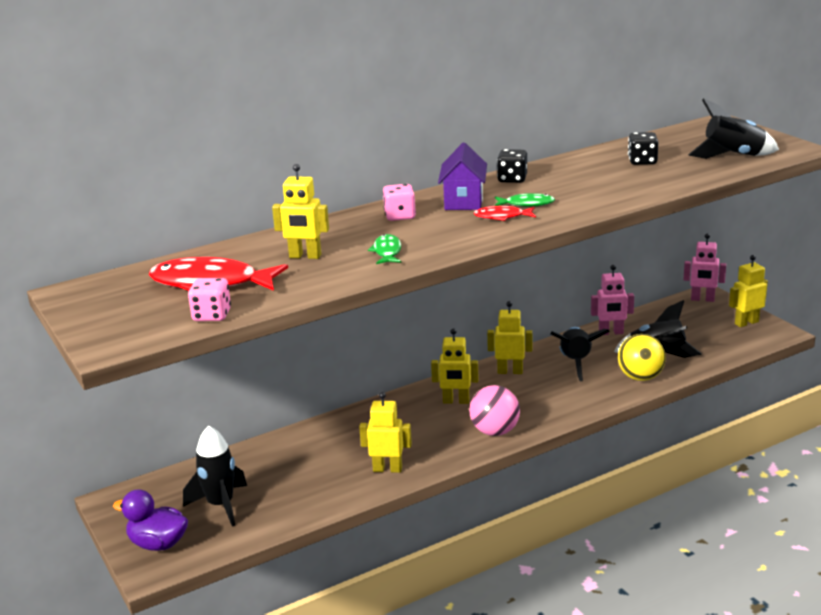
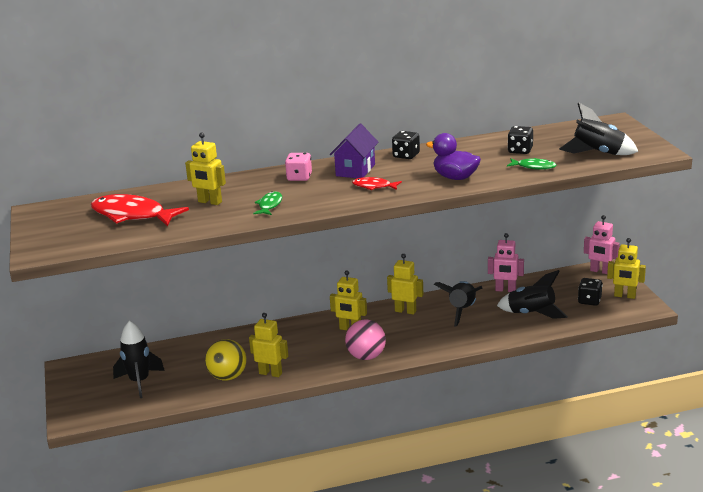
camera: 15 degrees right, 0 degrees up
purple duck [113,489,188,551] -> purple duck moved to [426,133,481,180]
pink dice [188,278,231,321] -> none
green fish [495,193,555,207] -> green fish moved to [507,158,557,170]
yellow ball [618,334,666,381] -> yellow ball moved to [205,339,246,380]
yellow robot [729,255,768,327] -> yellow robot turned 150 degrees counterclockwise [607,238,646,299]
none -> black dice [578,278,603,306]

